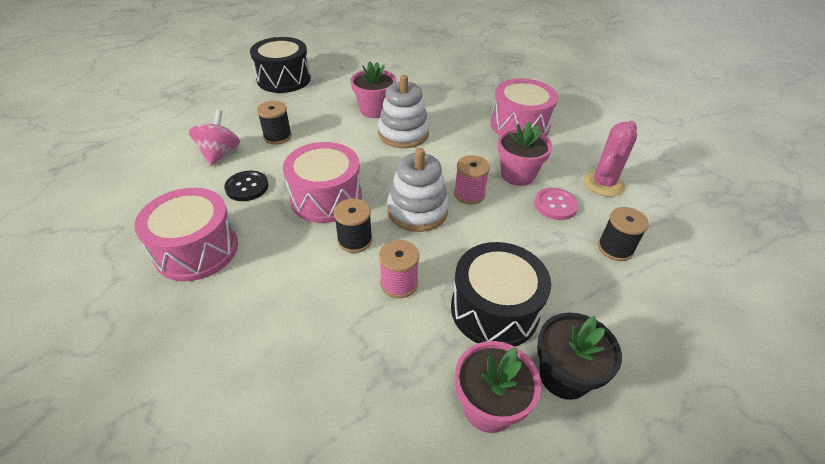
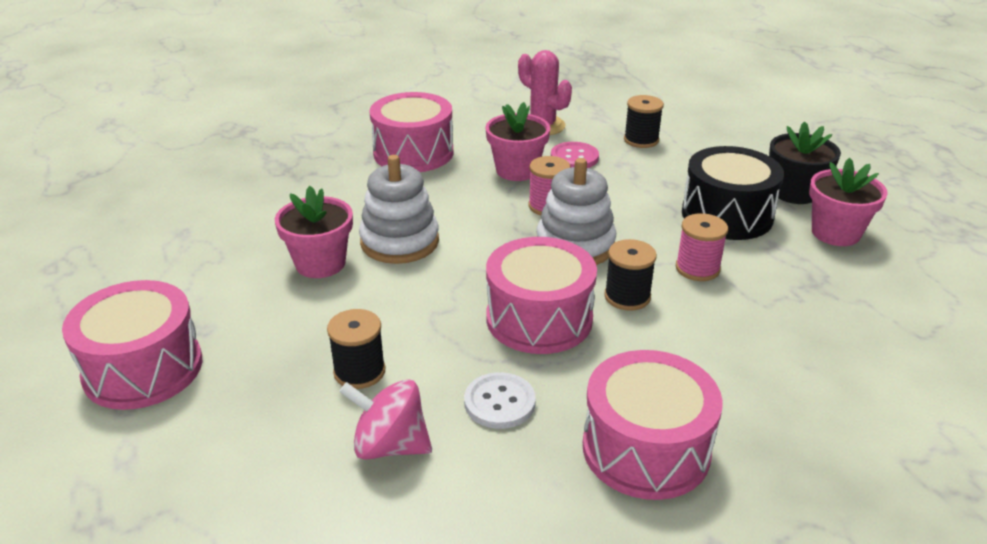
camera: 80 degrees left, 10 degrees down
black button [224,171,269,201] -> white button [464,372,536,429]
black drum [250,37,311,93] -> pink drum [62,280,202,410]

